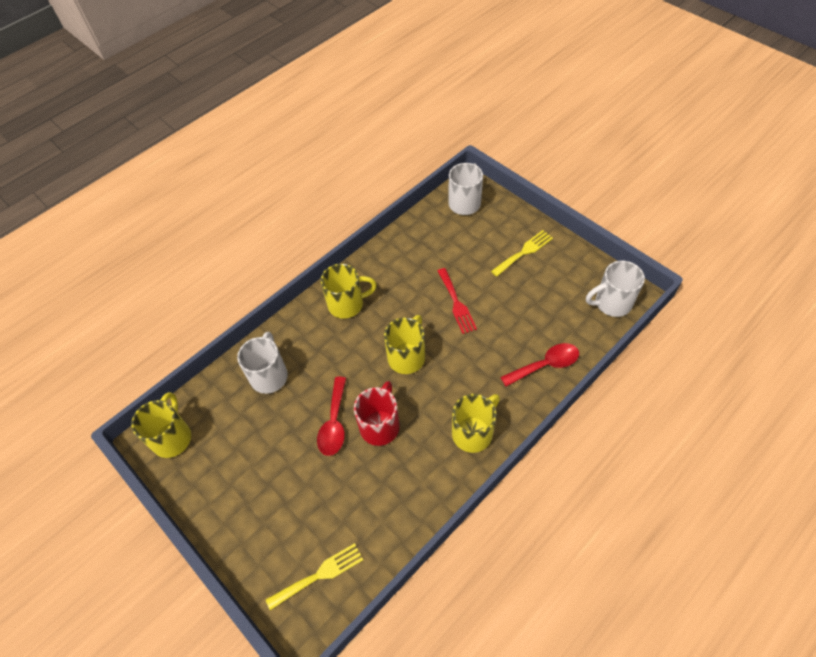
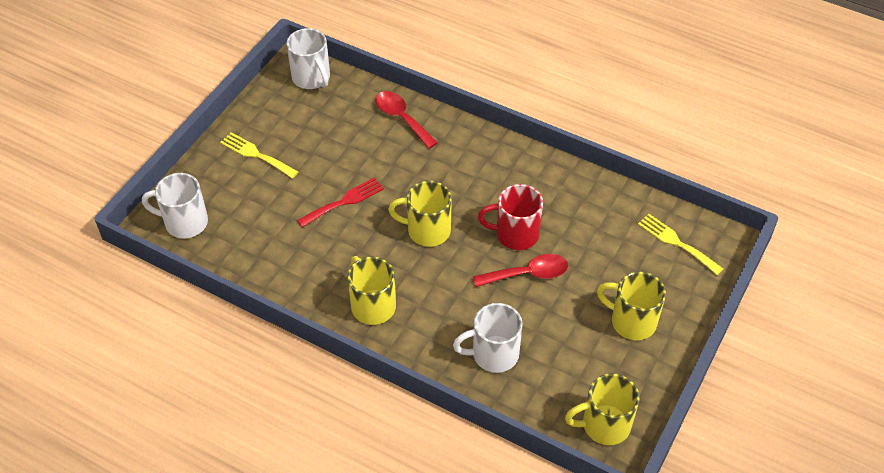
camera: 110 degrees left, 5 degrees down
yellow mug [452,394,500,453] -> yellow mug moved to [597,272,666,340]

